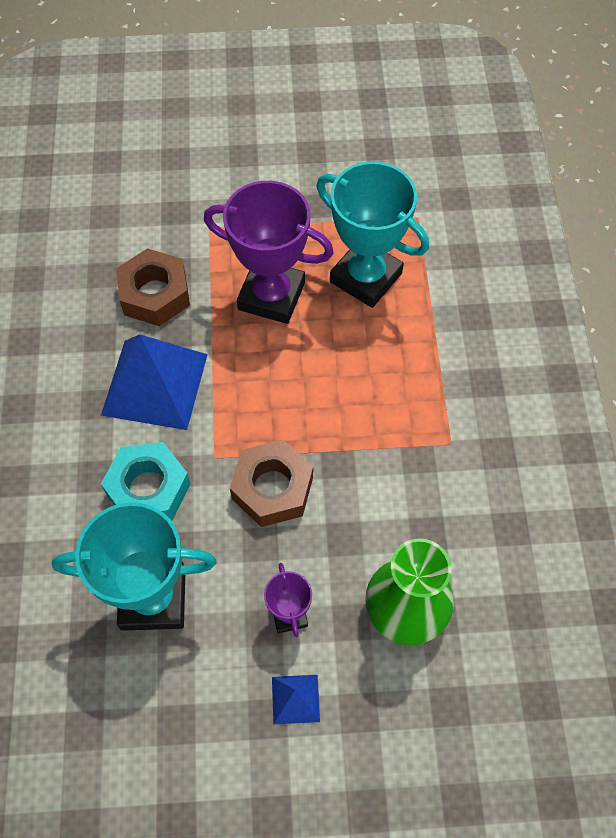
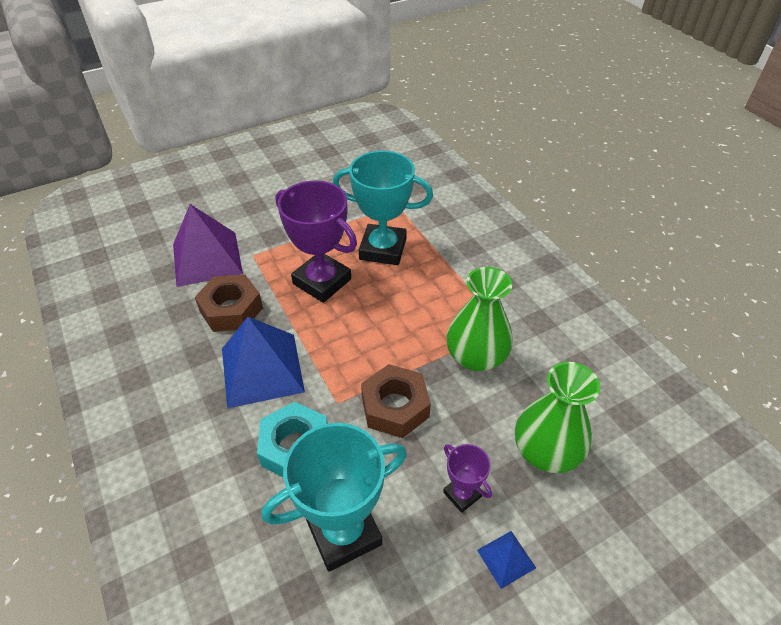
camera: 25 degrees left, 15 degrees down
purple trophy [204,181,334,324] -> purple trophy turned 45 degrees clockwise [276,180,357,303]
none -> purple pyramid [173,204,243,287]
none -> green vase [447,267,513,371]

